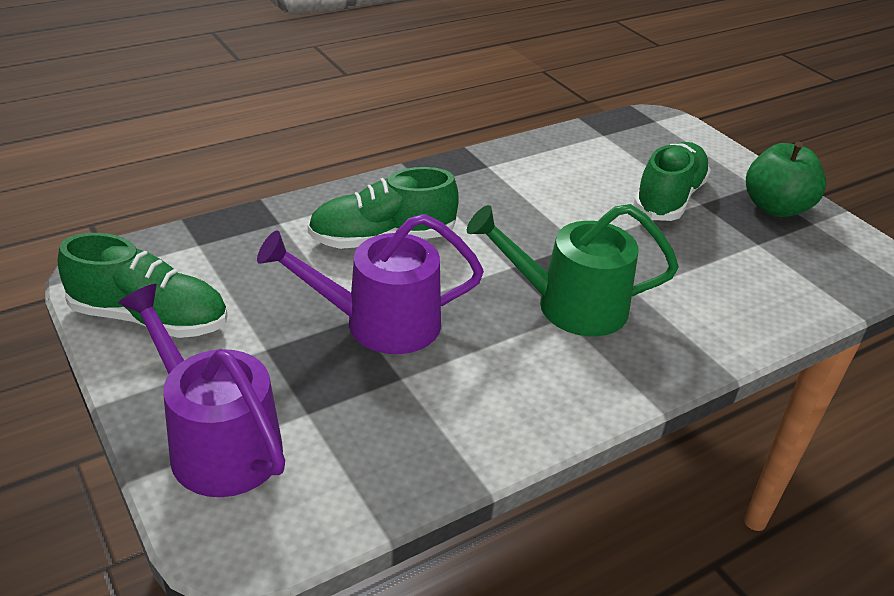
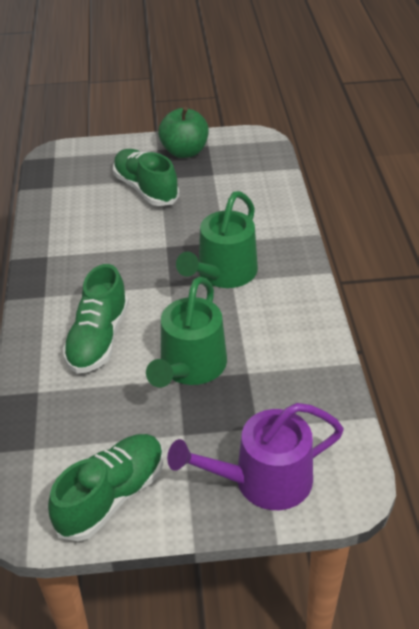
camera: 60 degrees left, 5 degrees up
purple watering can [257,214,484,354] -> green watering can [146,277,227,388]

